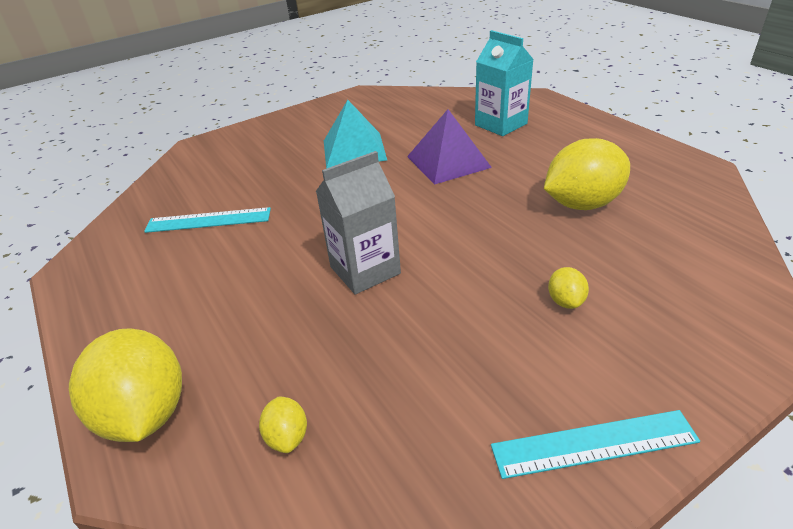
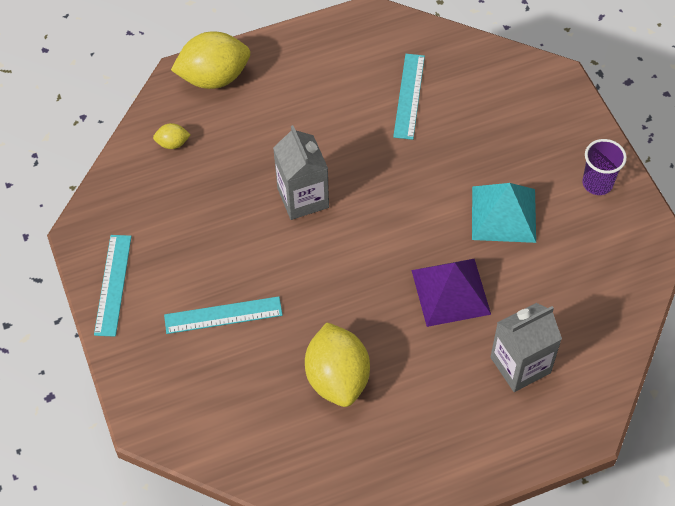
camera: 100 degrees right, 20 degrees up
turquoise carton [475,30,534,136] -> grey carton [491,303,562,392]
yellow lemon [548,267,589,309] -> turquoise ruler [164,296,283,334]
none -> purple cup [582,139,627,195]

